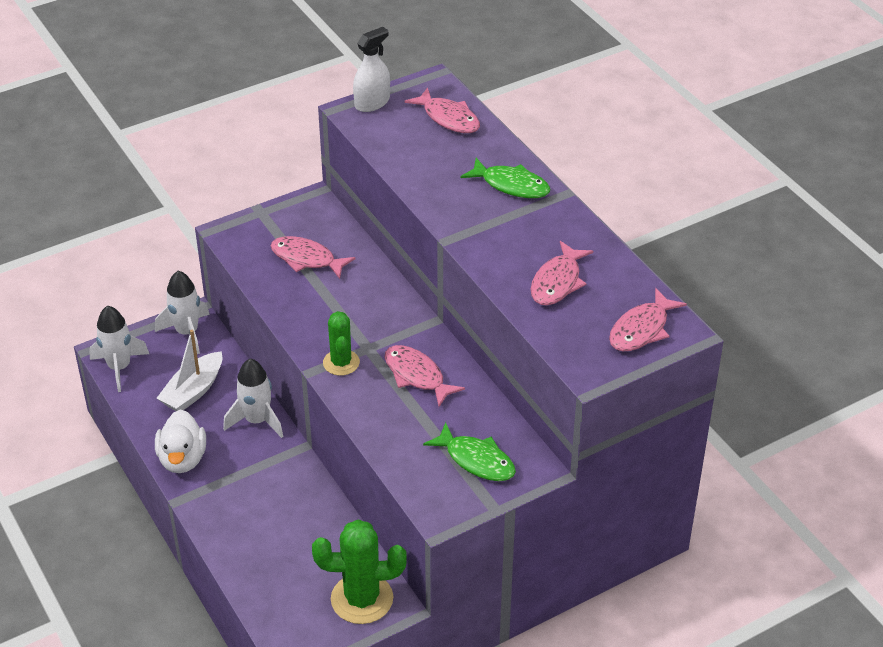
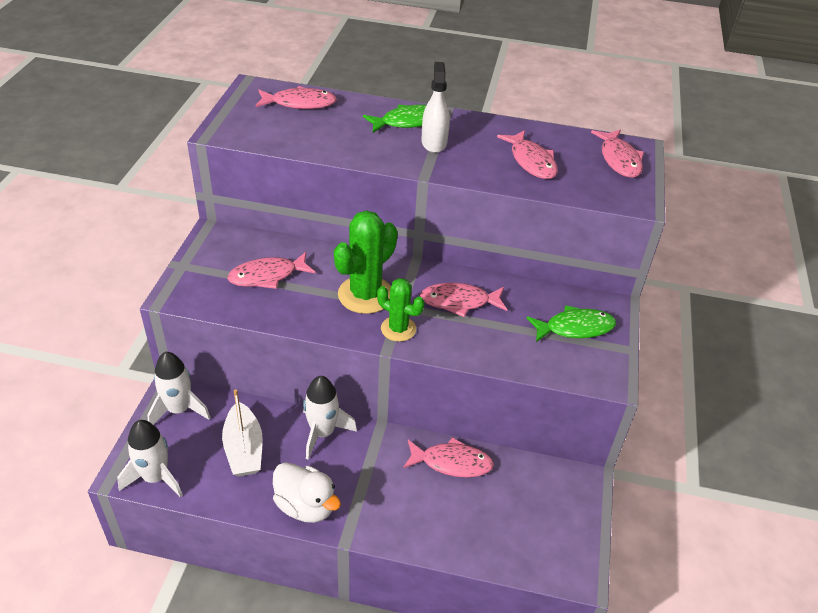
camera: 50 degrees left, 0 degrees up
green cactus [312,520,407,624] -> green cactus moved to [334,210,398,314]
white spray bottle [353,27,390,112] -> white spray bottle moved to [421,62,450,153]
none -> pink fish [403,437,494,478]

